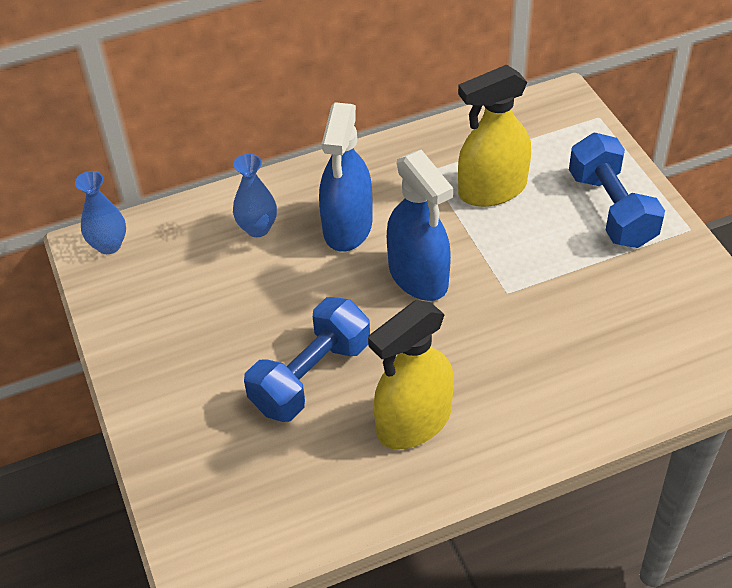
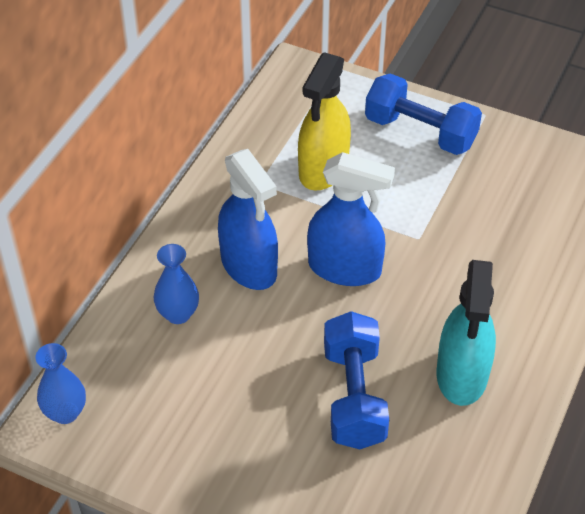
camera: 45 degrees left, 0 degrees up
yellow spray bottle [368,300,454,449] -> turquoise spray bottle [437,260,496,406]

